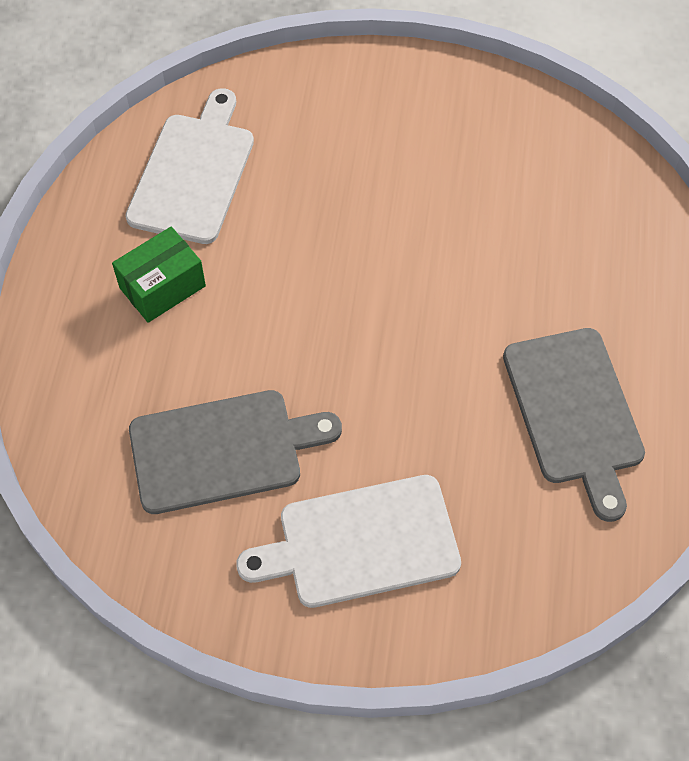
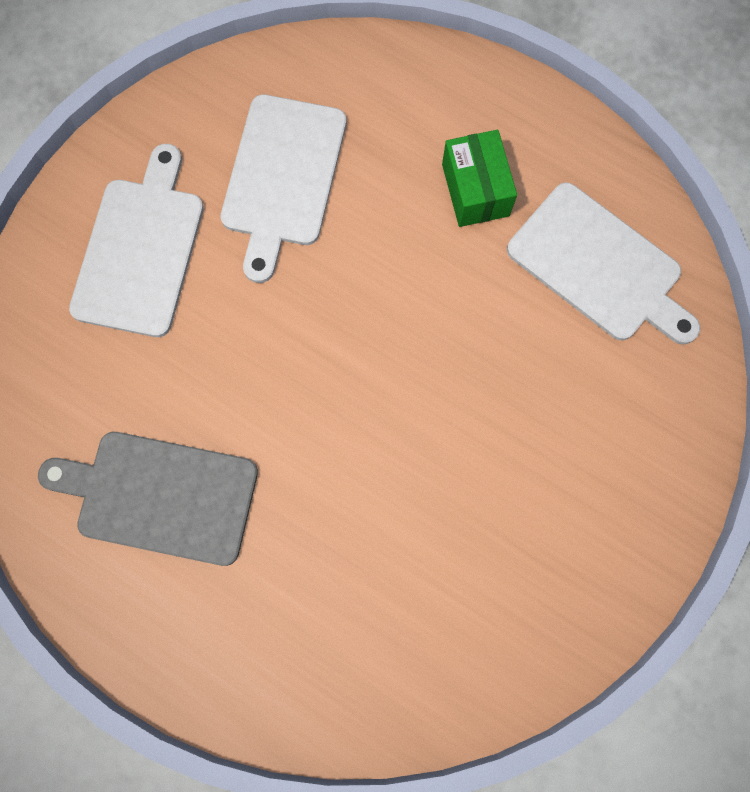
camera: 115 degrees right, 15 degrees up
grey cutting board [129,390,342,514] -> white cutting board [221,94,346,283]

